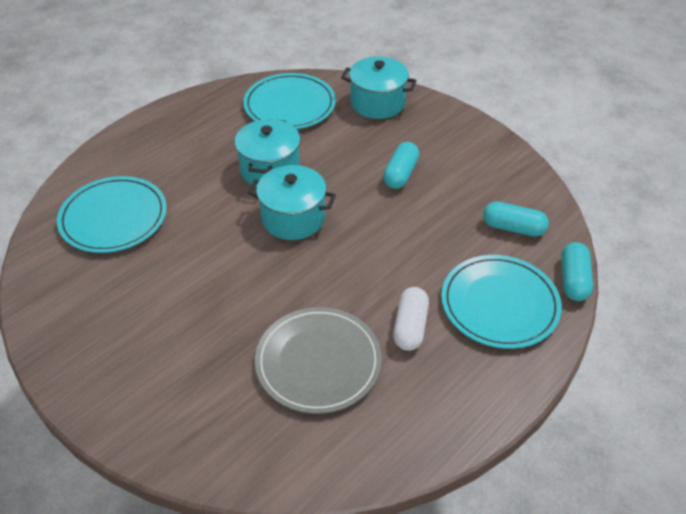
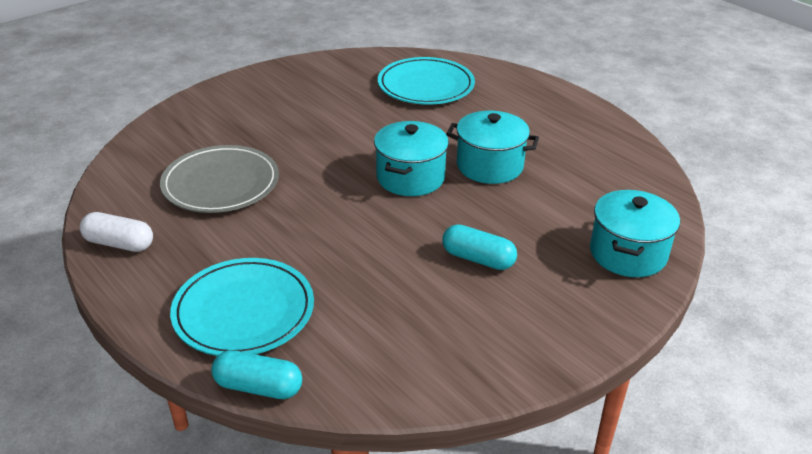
camera: 95 degrees right, 10 degrees down
turquoise plate [243,73,336,129] -> none
white capsule [393,287,429,351] -> white capsule moved to [80,212,153,252]
turquoise capsule [483,202,549,237] -> none

